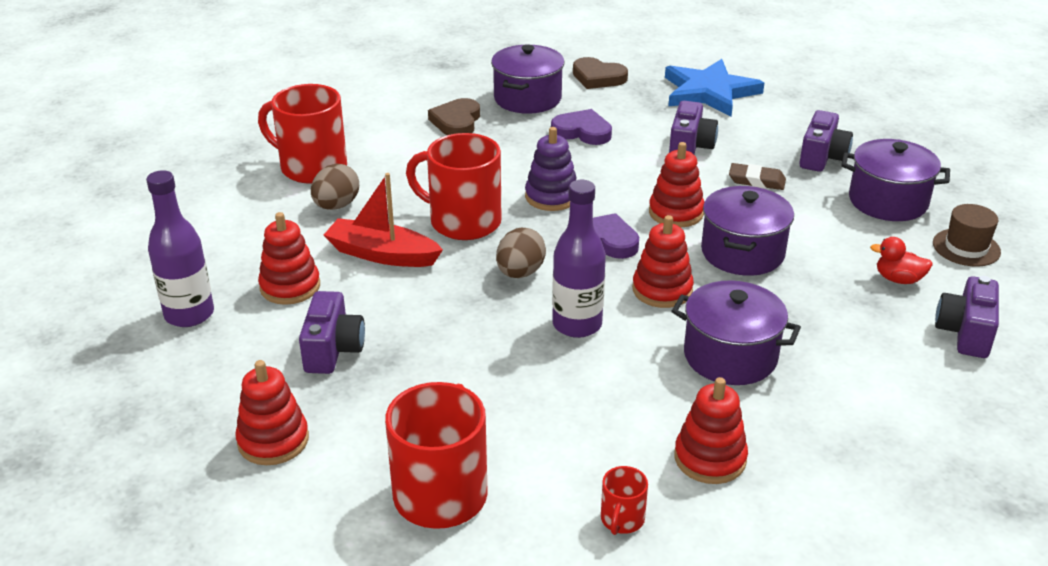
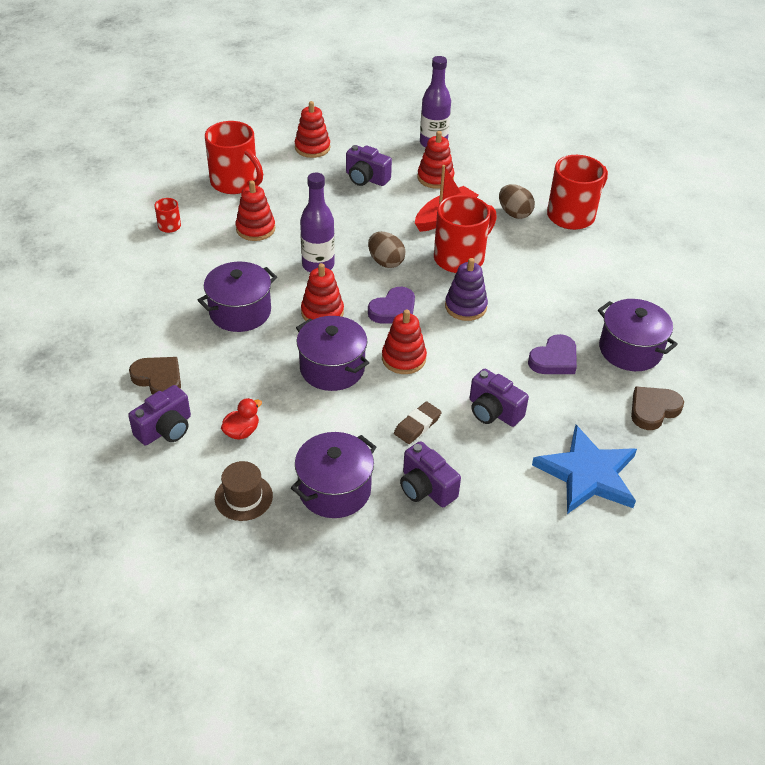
camera: 115 degrees right, 10 degrees up
brown heart [428,98,480,135] -> brown heart moved to [129,357,181,395]
red stacking toy [674,377,748,484] -> red stacking toy moved to [236,181,275,241]
purple camera [935,276,999,358] -> purple camera turned 90 degrees clockwise [128,385,191,446]

